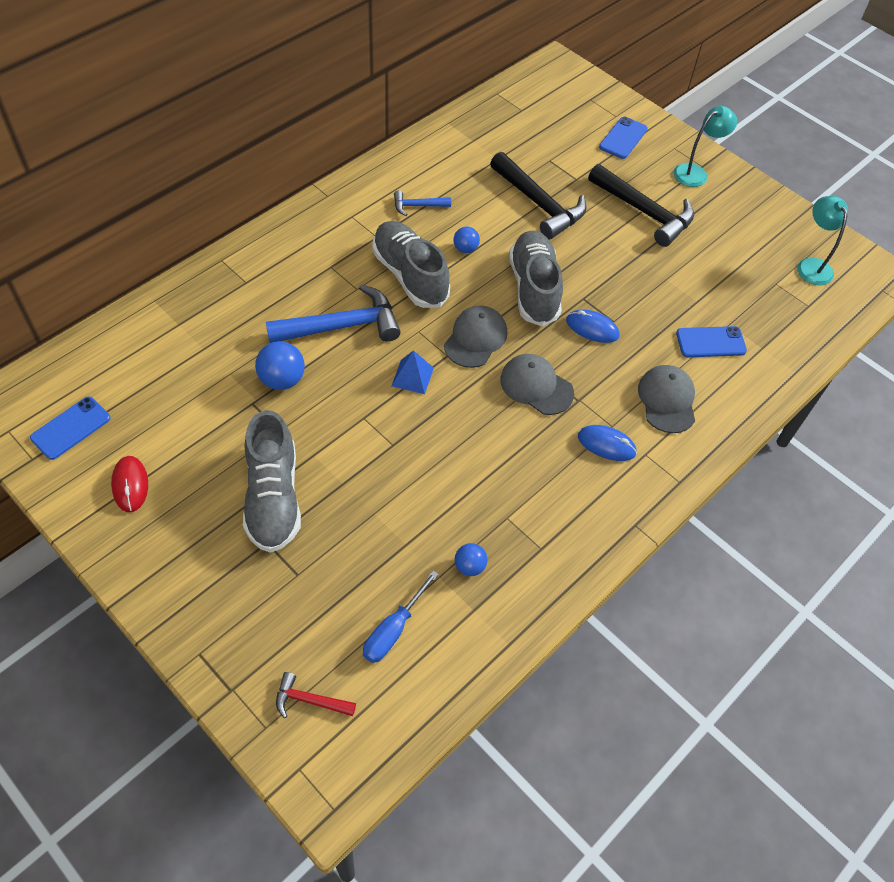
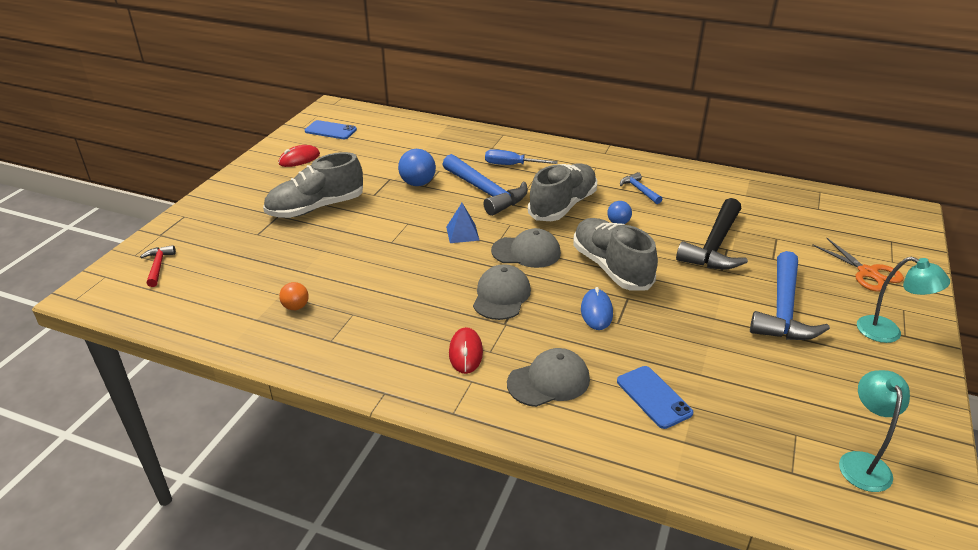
camera: 70 degrees right, 20 degrees down
blue screwdriver [363,570,439,663] -> blue screwdriver moved to [485,149,558,165]
blue ball [455,543,487,576] -> orange ball [279,282,309,310]
grey shoe [509,230,563,326] -> grey shoe turned 90 degrees counterclockwise [573,218,658,291]
blue mouse [578,425,637,461] -> red mouse [449,327,483,374]
black hammer [588,164,694,247] -> blue hammer [750,251,830,340]
blue phone [599,117,648,159] -> orange scissors [812,238,904,292]
turquoise lamp [797,196,848,285] -> turquoise lamp turned 45 degrees counterclockwise [839,370,910,492]

